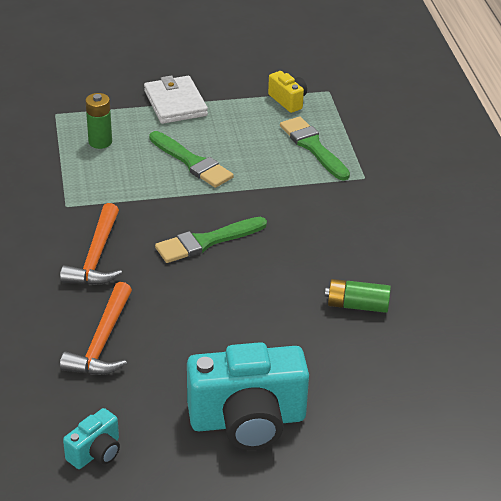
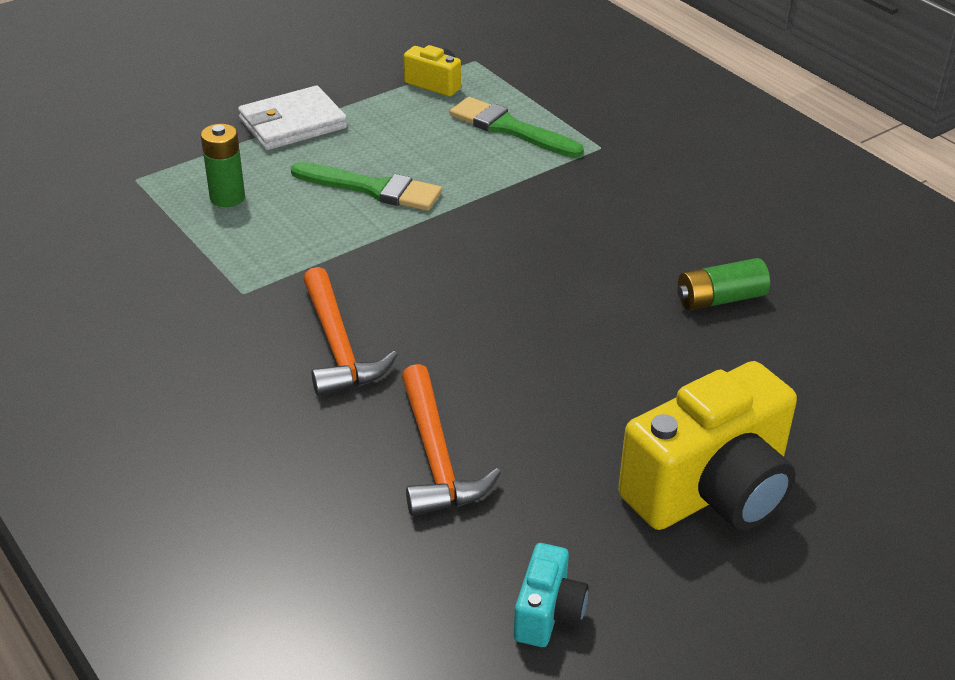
camera: 25 degrees left, 0 degrees up
white wallet [144,75,208,124] -> white wallet turned 75 degrees counterclockwise [238,86,347,150]
green brush [155,217,267,263] -> none
turquoise camera [187,342,309,450] -> yellow camera [618,361,797,530]

